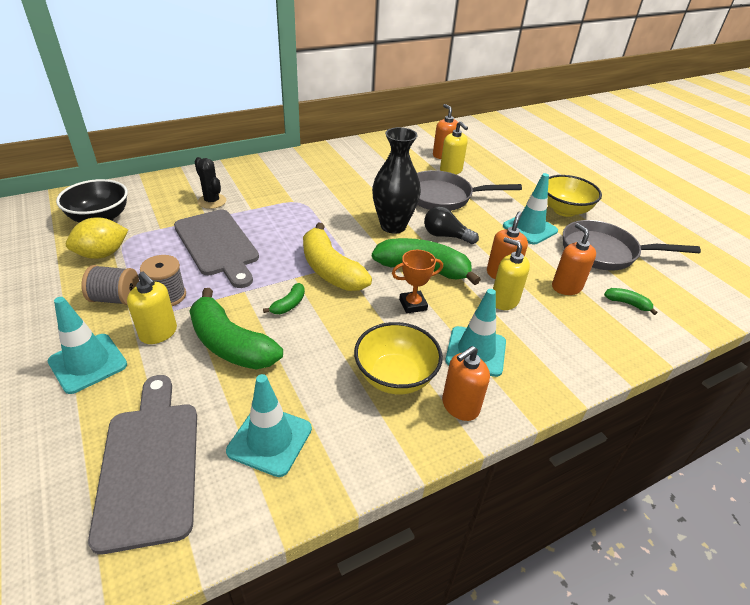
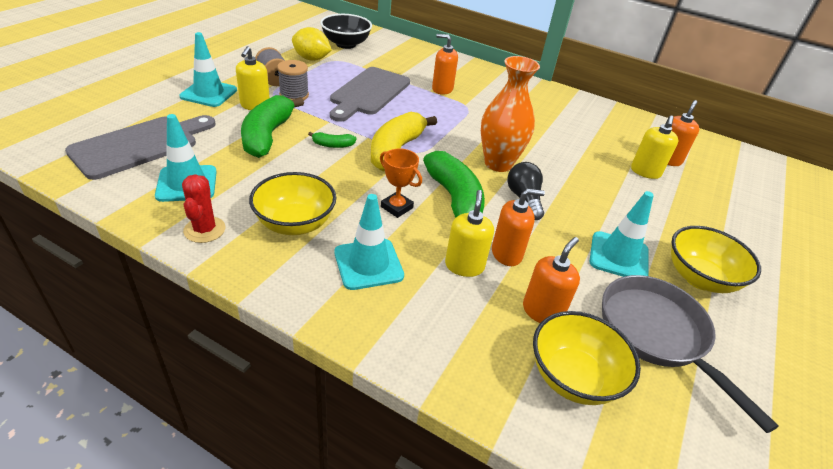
camera: 55 degrees right, 0 degrees up
black cactus [194,157,226,209] -> none
black vase [372,127,421,234] -> orange vase [481,56,540,172]
grey pan [417,170,522,211] -> none
orange soap dispenser [442,346,490,421] -> orange soap dispenser moved to [432,34,458,95]
green banana [604,288,657,315] -> yellow bowl [533,311,641,405]
none -> red cactus [182,174,225,243]

